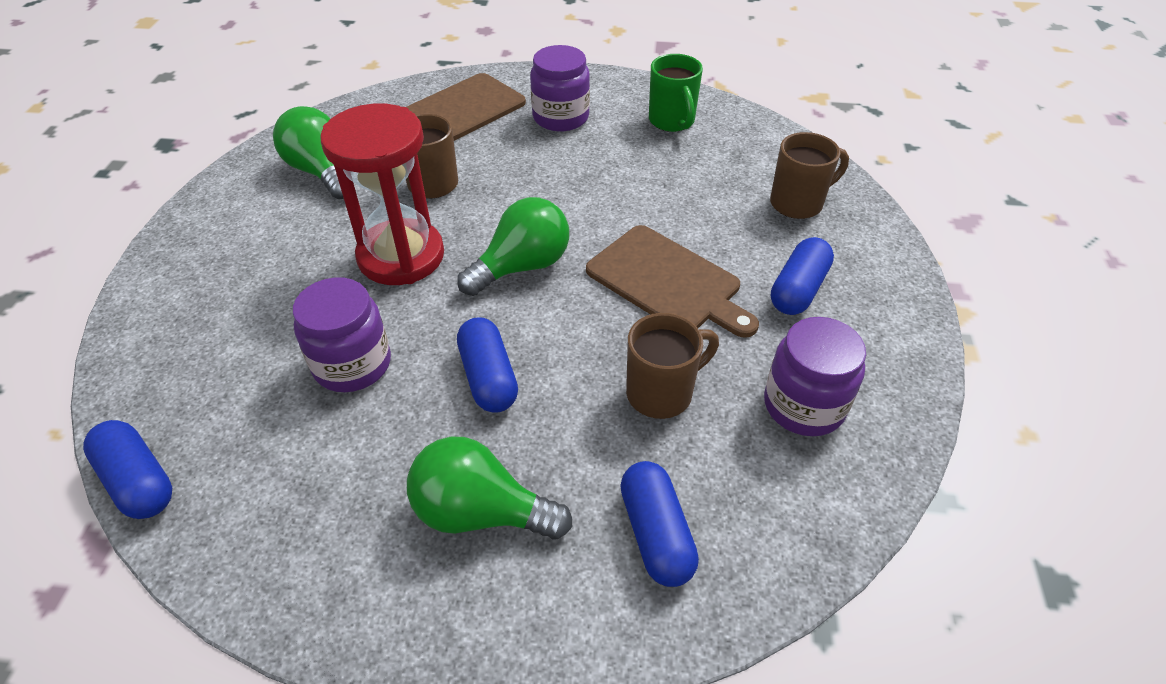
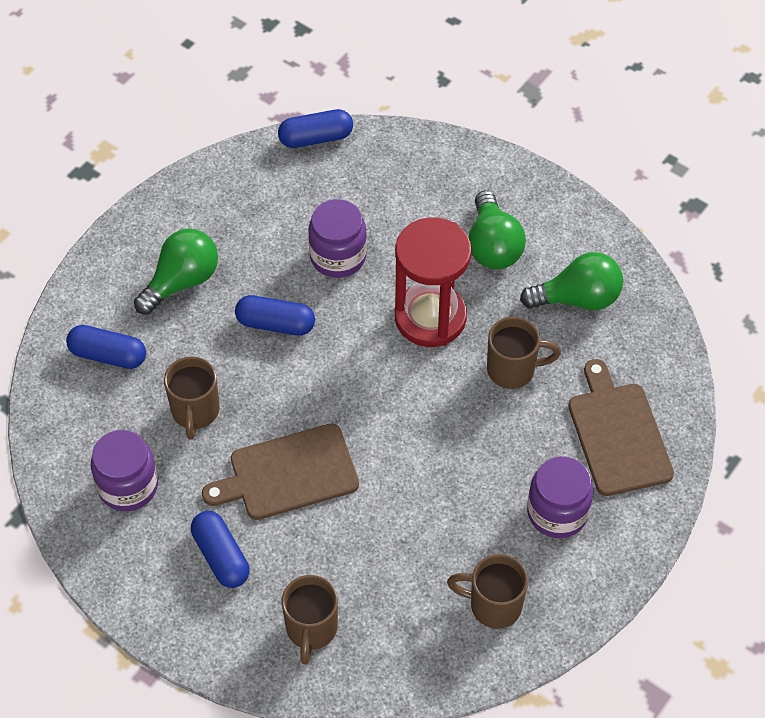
camera: 120 degrees right, 10 degrees up
green light bulb [457,197,569,296] -> green light bulb moved to [469,190,526,269]
green mug [649,54,703,132] -> brown mug [447,554,528,629]

